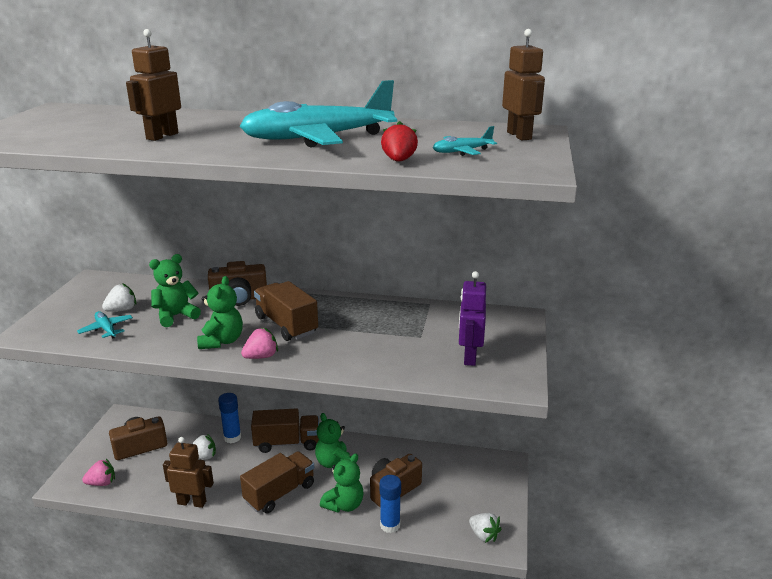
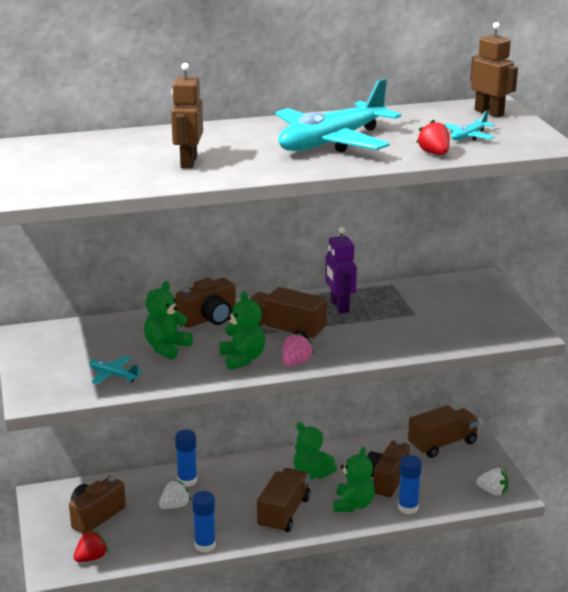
camera: 25 degrees left, 0 degrees up
pink strawberry [82,459,115,486] -> red strawberry [74,530,108,562]
white strawberry [102,283,136,312] -> none
brown robot [163,437,214,508] -> blue glue stick [192,491,216,553]
brown truck [251,408,319,453] -> brown truck moved to [408,405,479,458]
purple robot [459,271,486,366] -> purple robot moved to [325,227,357,313]

